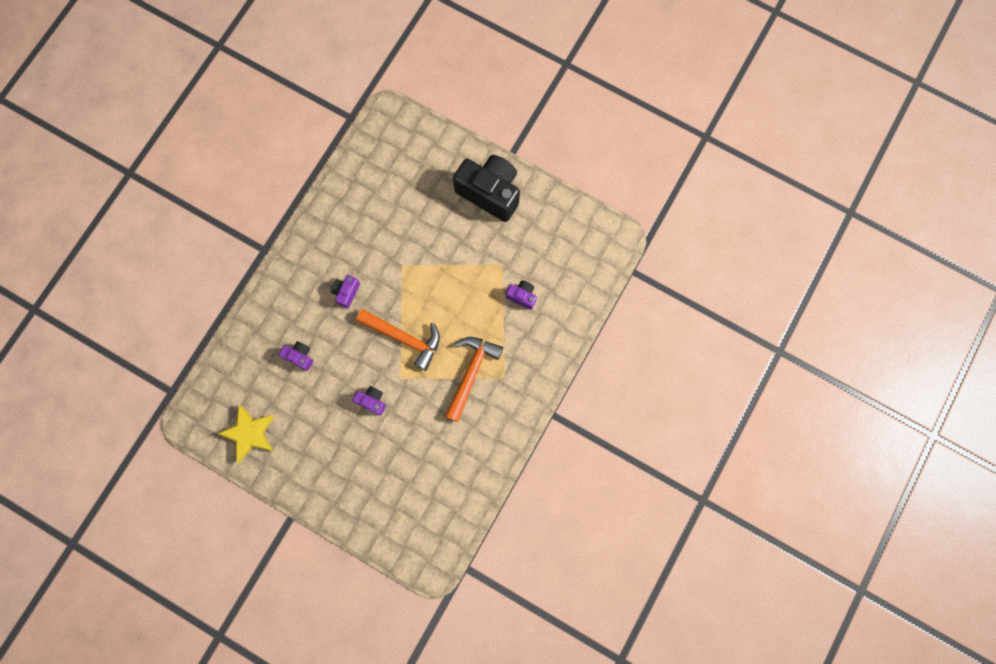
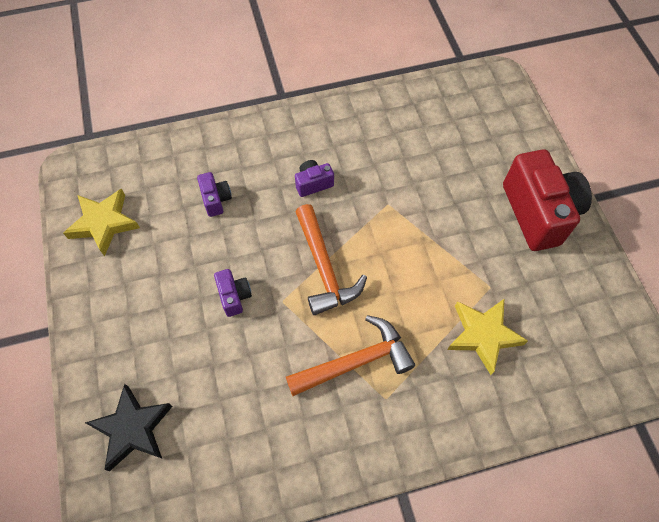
camera: 45 degrees right, 15 degrees down
black camera [453,155,520,222] -> red camera [503,149,592,251]
purple camera [506,280,537,310] -> yellow star [447,299,528,375]
none -> black star [85,384,172,471]

